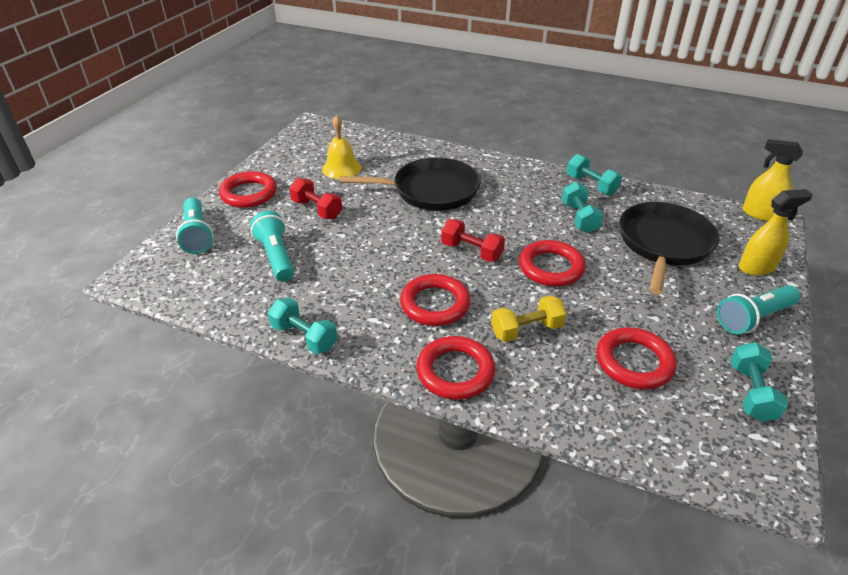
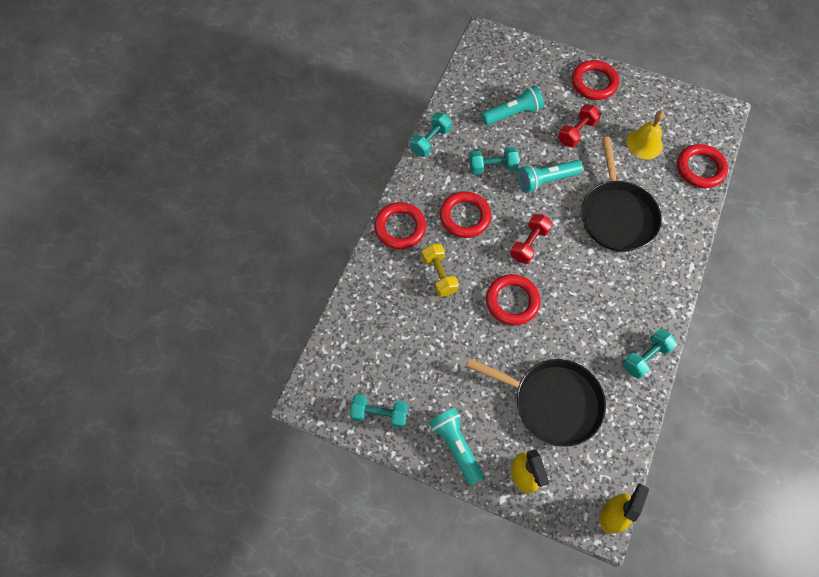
camera: 90 degrees right, 25 degrees up
turquoise flashlight [176,198,214,254] -> turquoise flashlight moved to [518,160,583,193]
turquoise dumbbell [561,181,603,233] -> turquoise dumbbell moved to [469,147,519,175]
red ring [596,327,677,389] -> red ring moved to [677,144,728,188]

